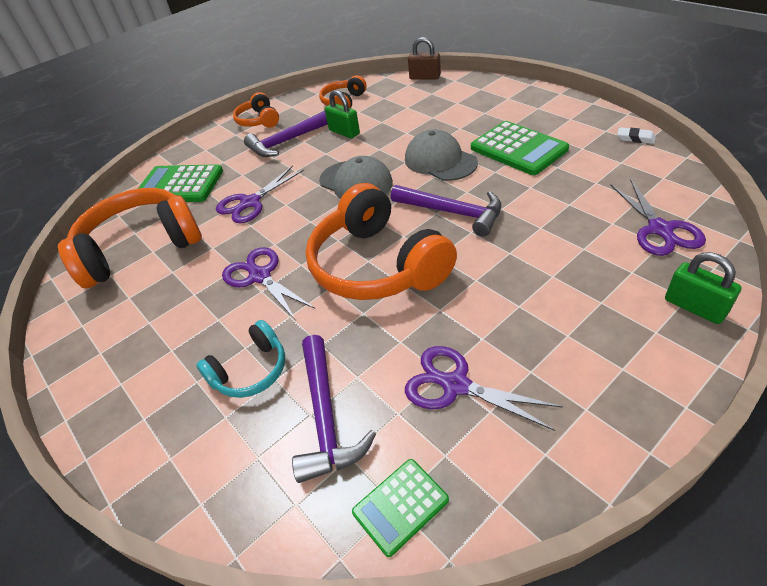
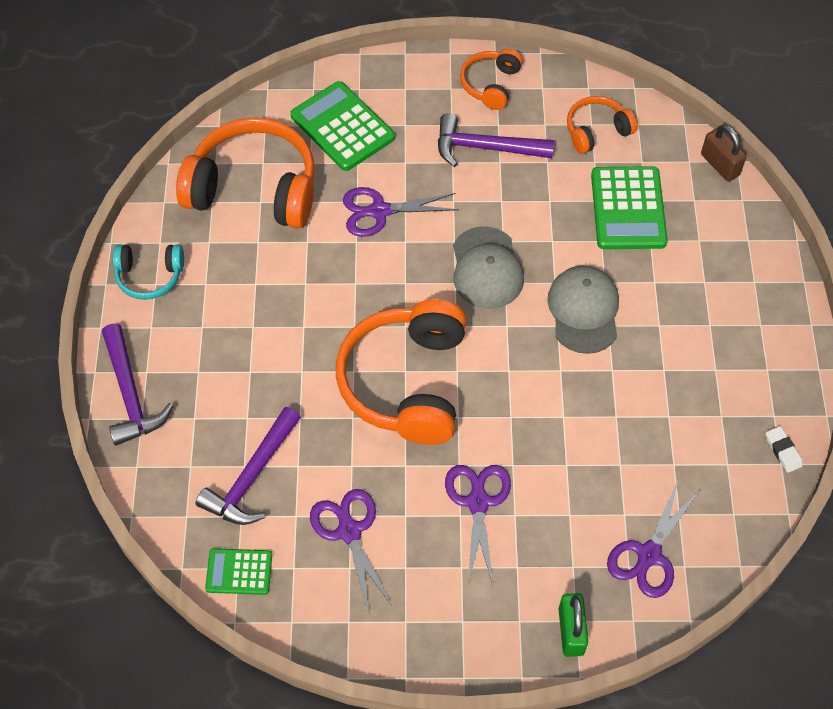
camera: 35 degrees right, 15 degrees up
turquoise headphones [196,320,285,398] -> turquoise headphones moved to [113,244,184,300]
purple scissors [222,247,315,319] -> purple scissors moved to [445,465,511,585]
green padlock [325,90,360,138] -> none
purple hammer [391,185,501,237] -> purple hammer moved to [102,324,173,445]
green calculator [471,121,569,175] -> green calculator moved to [591,166,668,249]

